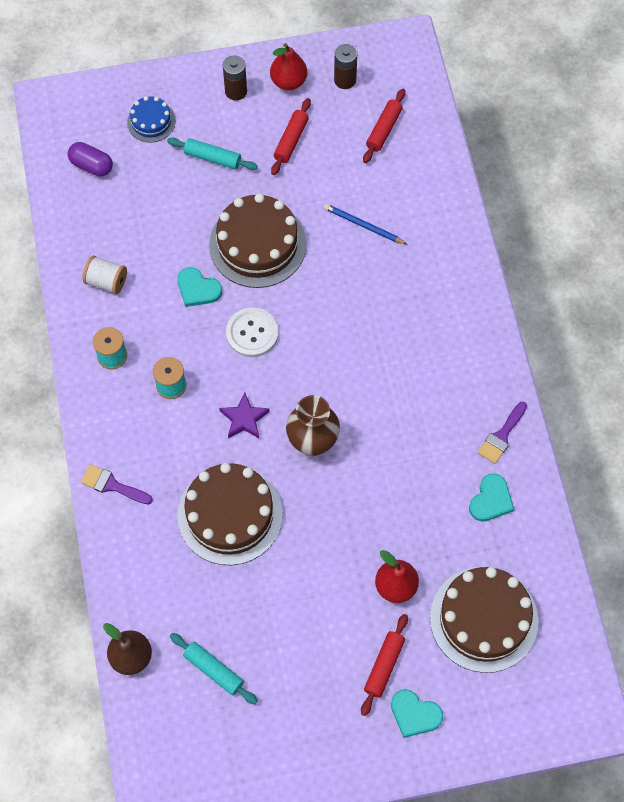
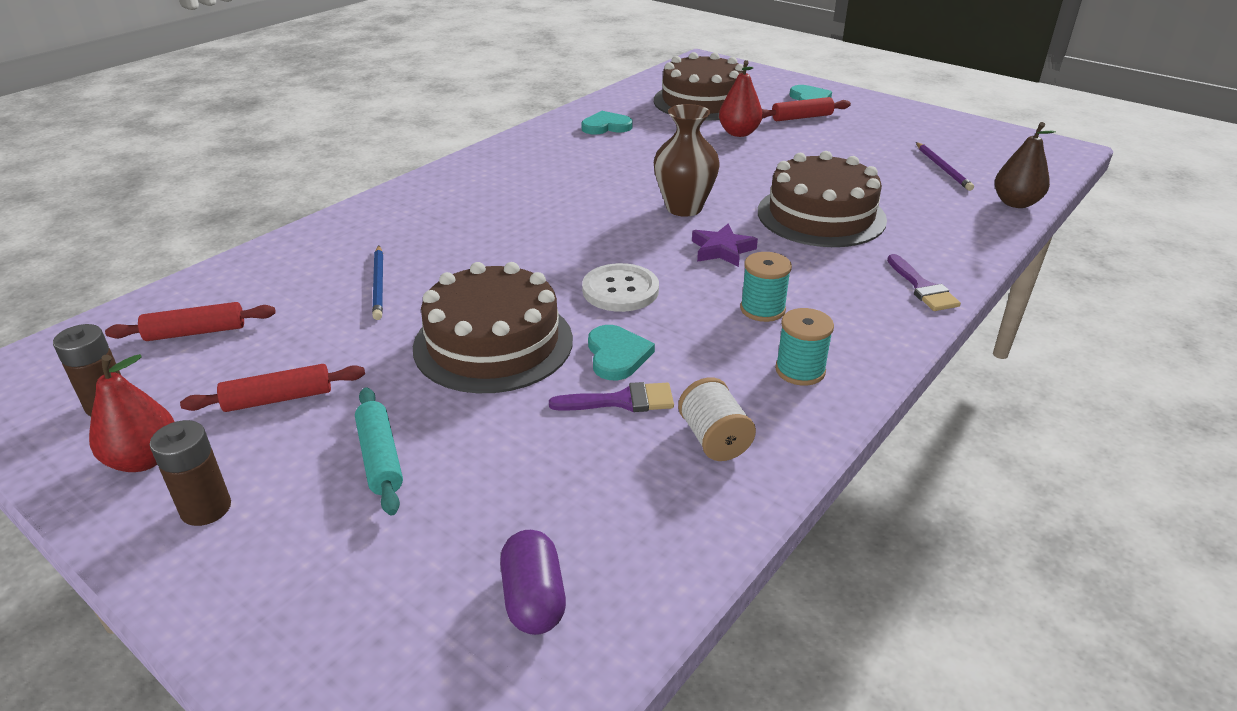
camera: 130 degrees left, 30 degrees down
blue cake [127,96,176,142] -> none
turquoise rolling pin [170,633,258,704] -> purple pencil [916,142,974,191]
purple brush [478,402,527,464] -> purple brush moved to [549,382,674,412]

